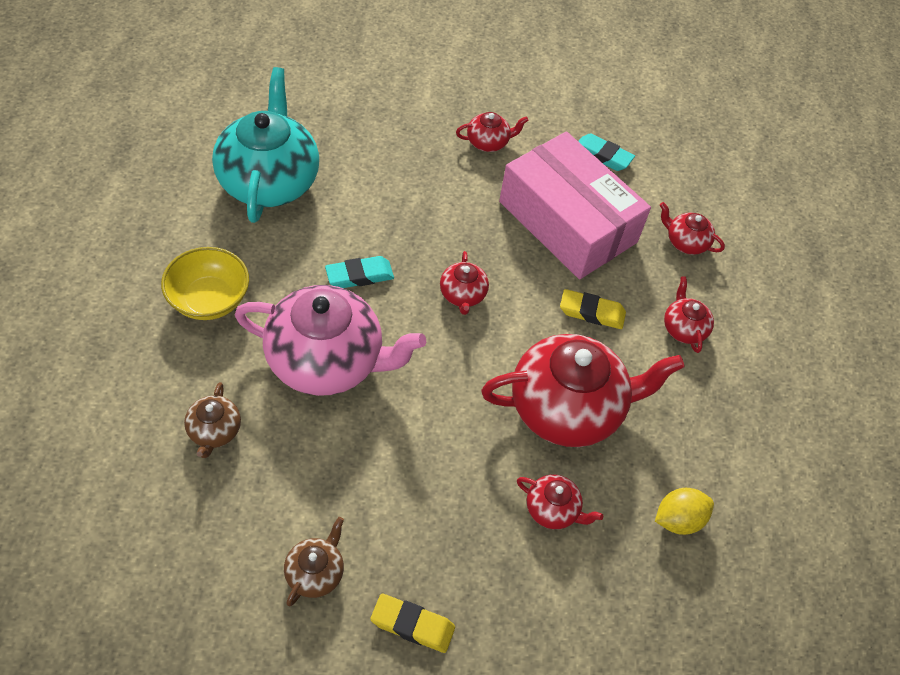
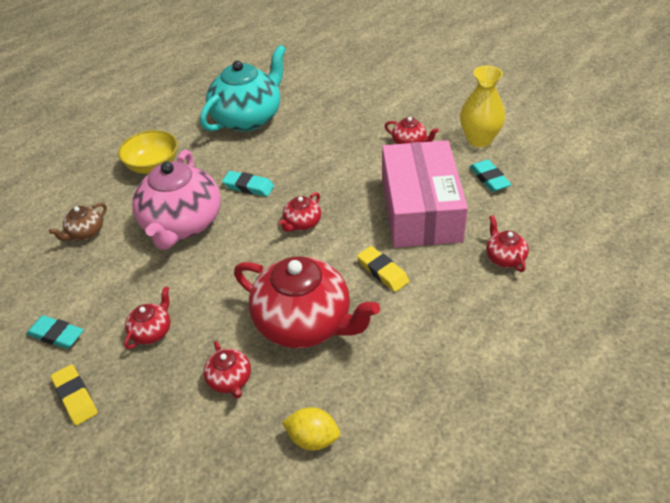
camera: 45 degrees right, 10 degrees down
pink teapot [235,285,426,396] -> pink teapot turned 45 degrees clockwise [132,150,221,250]
brown teapot [284,517,344,606] -> turquoise eraser [27,315,84,349]
red teapot [664,276,714,353] -> red teapot moved to [124,286,171,349]
none -> yellow vase [460,65,505,147]

